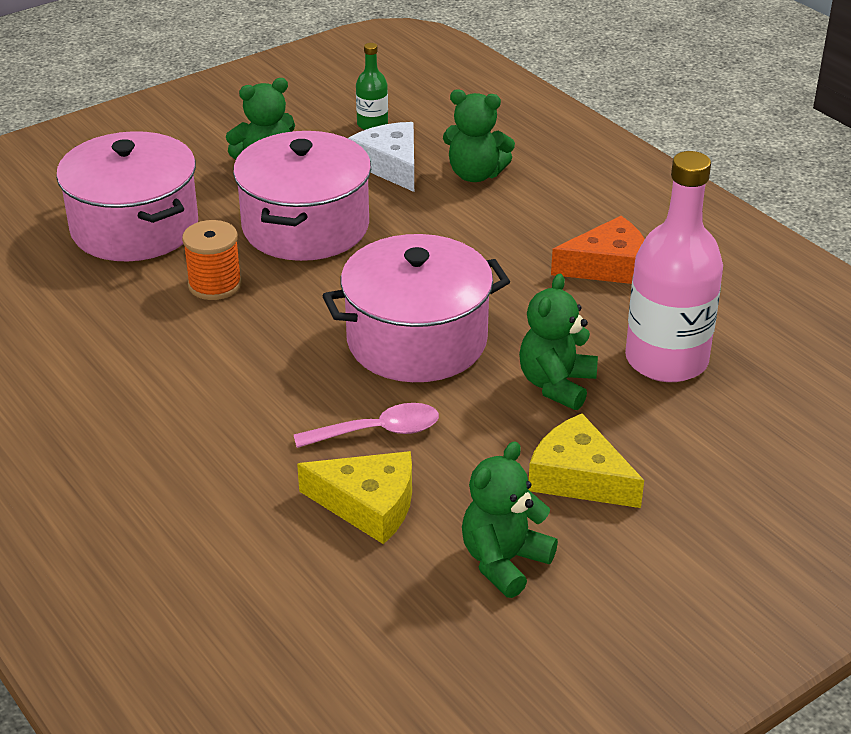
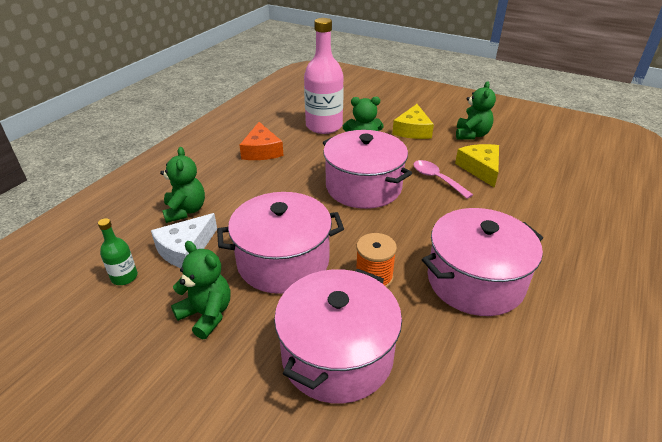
camera: 115 degrees left, 0 degrees up
green teddy bear [462,441,558,598] -> green teddy bear turned 90 degrees counterclockwise [456,81,496,140]
orange cheese [551,216,645,284] -> orange cheese turned 150 degrees counterclockwise [239,122,284,160]
none -> pink pot [422,208,543,316]

